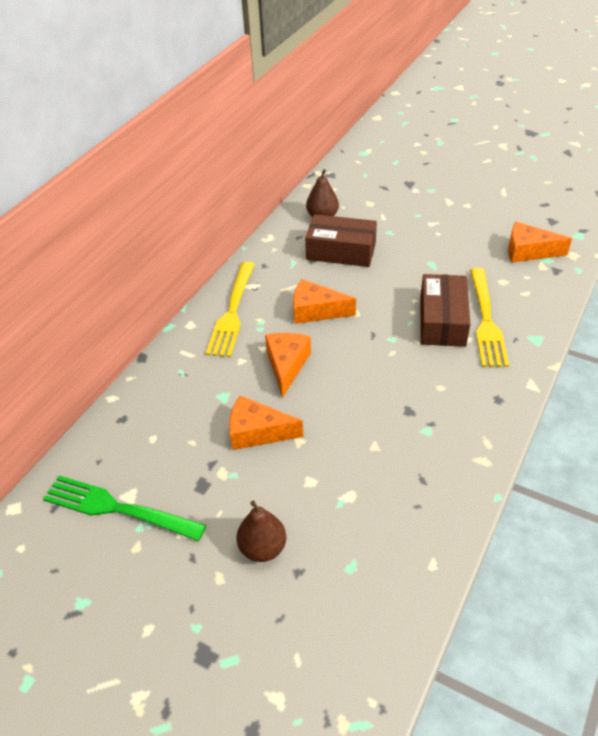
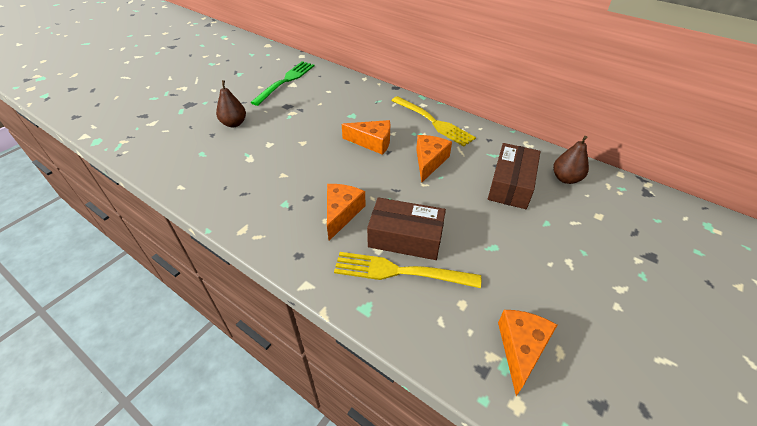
camera: 95 degrees right, 0 degrees up
yellow fork [206,262,255,357] -> yellow fork turned 150 degrees counterclockwise [391,96,476,147]
orange cheese [229,396,303,450] -> orange cheese moved to [327,184,366,241]

